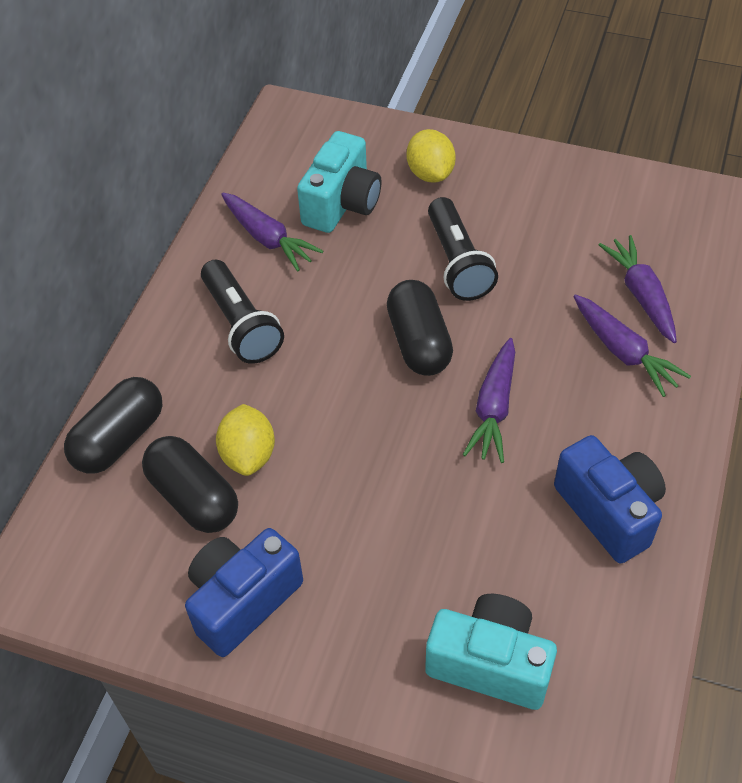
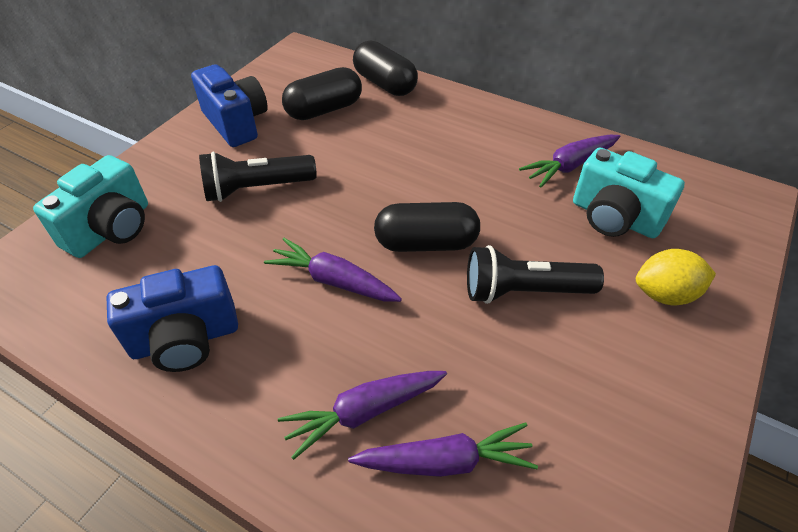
camera: 100 degrees right, 5 degrees down
black flashlight [201,260,284,364] -> black flashlight moved to [199,152,317,202]
yellow lemon [216,404,275,476] -> none

